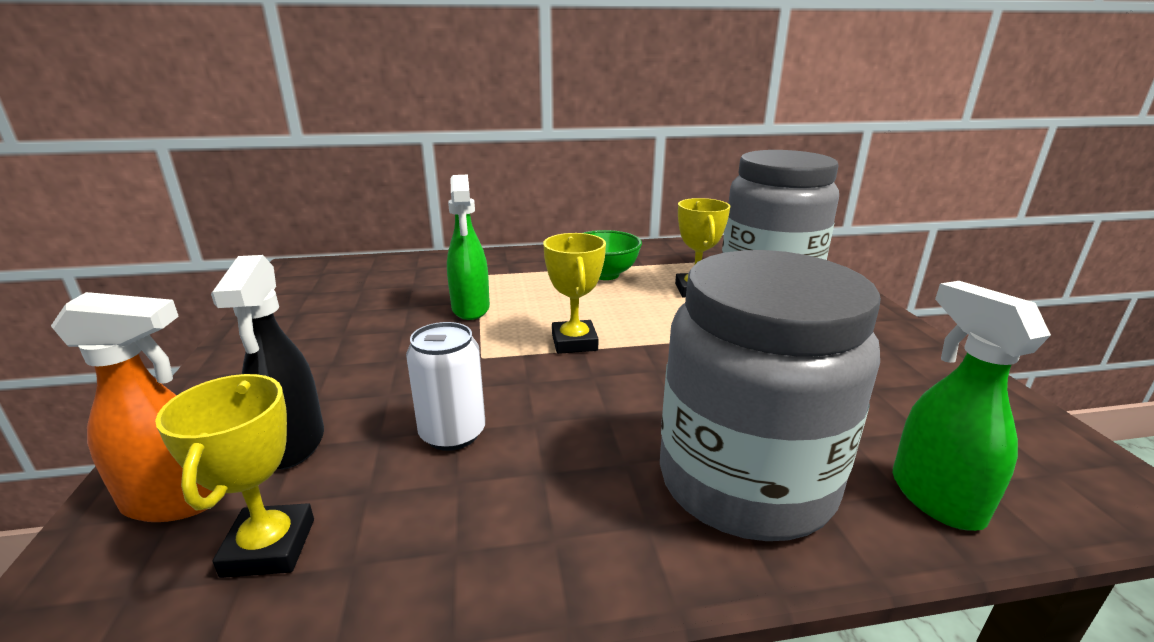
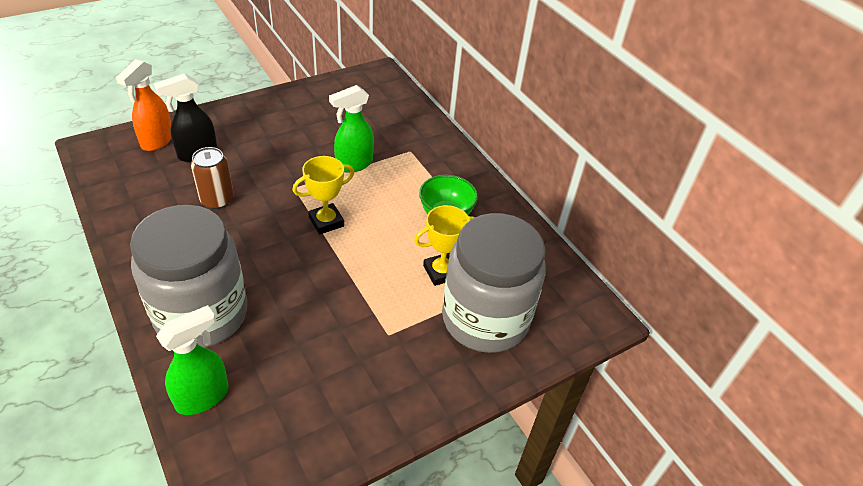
camera: 65 degrees right, 20 degrees up
orange spray bottle [51,292,212,522] -> orange spray bottle turned 45 degrees clockwise [116,59,171,151]
yellow trophy [155,374,314,578] -> none
white can [406,322,485,451] -> brown can [191,147,234,209]

